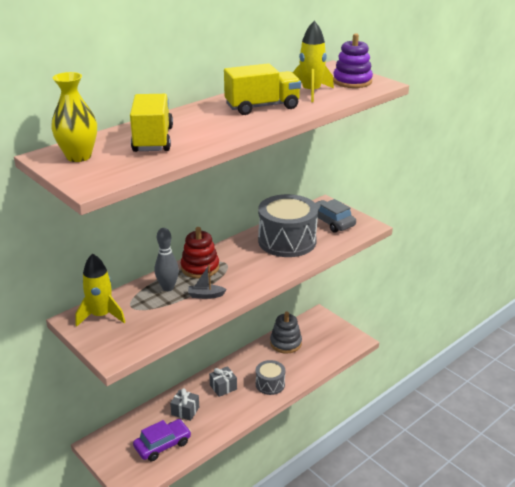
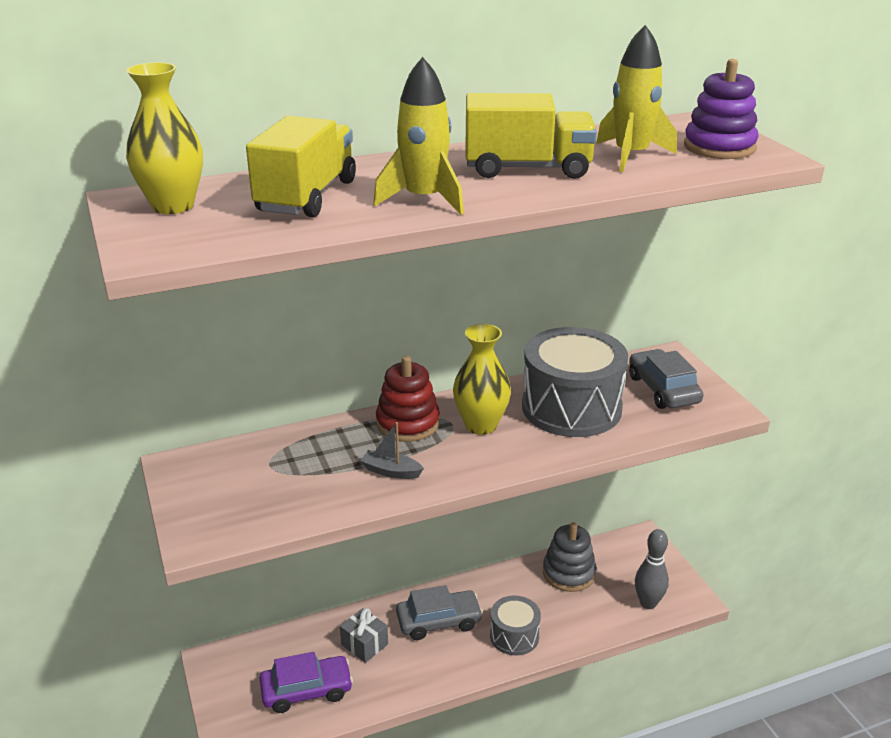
camera: 20 degrees right, 0 degrees up
yellow rocket [75,253,125,327] -> yellow rocket moved to [373,57,464,215]
grey bowling pin [155,228,179,291] -> grey bowling pin moved to [635,529,669,609]
grey gift [209,366,237,397] -> grey car [396,585,483,640]
none -> yellow vase [453,324,511,435]

